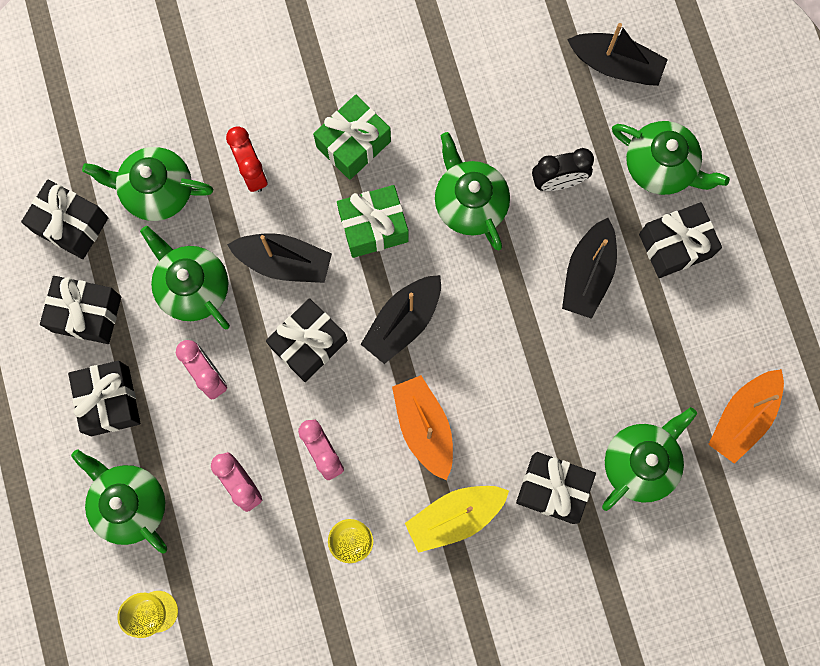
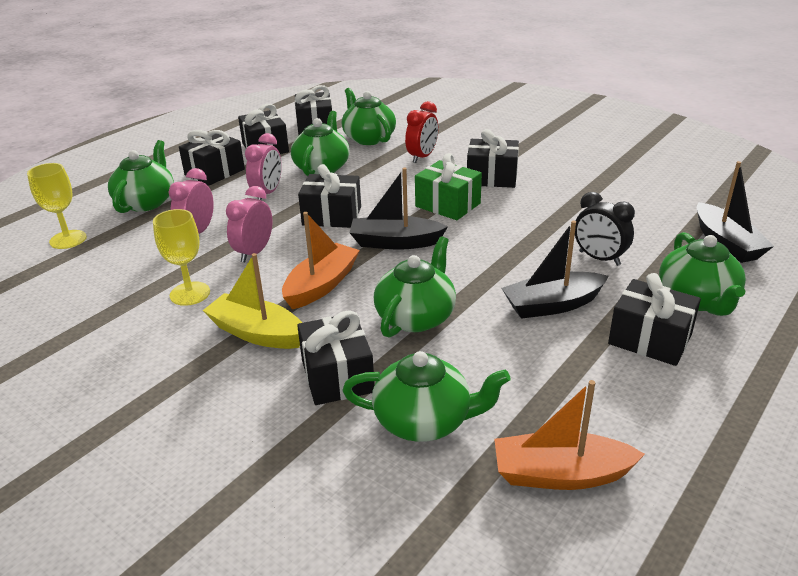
camera: 55 degrees right, 45 degrees down
black boat [227,233,332,283] -> none
green gift [313,95,391,180] -> black gift [467,129,519,188]
green teapot [435,132,510,250] -> green teapot moved to [374,237,456,338]

